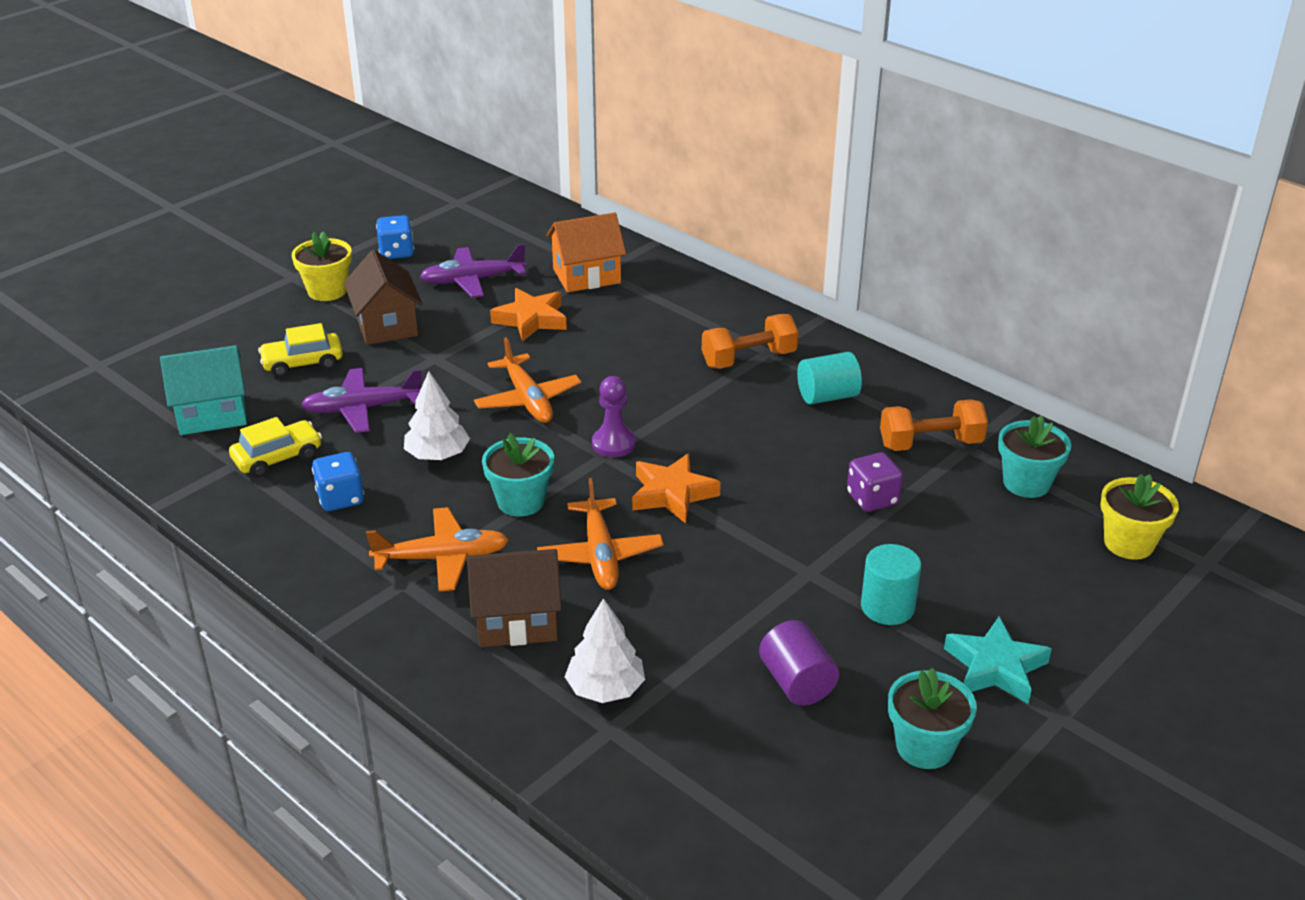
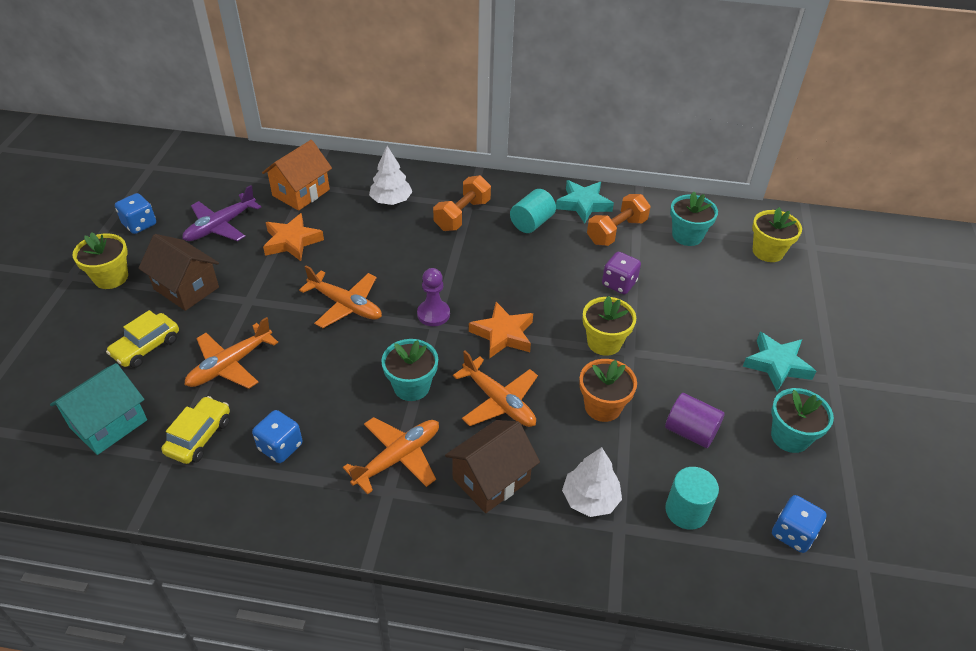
camera: 35 degrees left, 10 degrees up
purple plane [301,368,422,433] -> orange plane [185,317,278,389]
white tree [404,371,470,460] -> white tree moved to [369,146,412,205]
turquoise cylinder [861,544,921,625] -> turquoise cylinder moved to [665,467,719,530]
none -> turquoise star [556,180,614,224]
none -> orange flower pot [579,359,637,422]
none -> yellow flower pot [583,296,636,356]
none -> blue dice [772,495,827,553]

